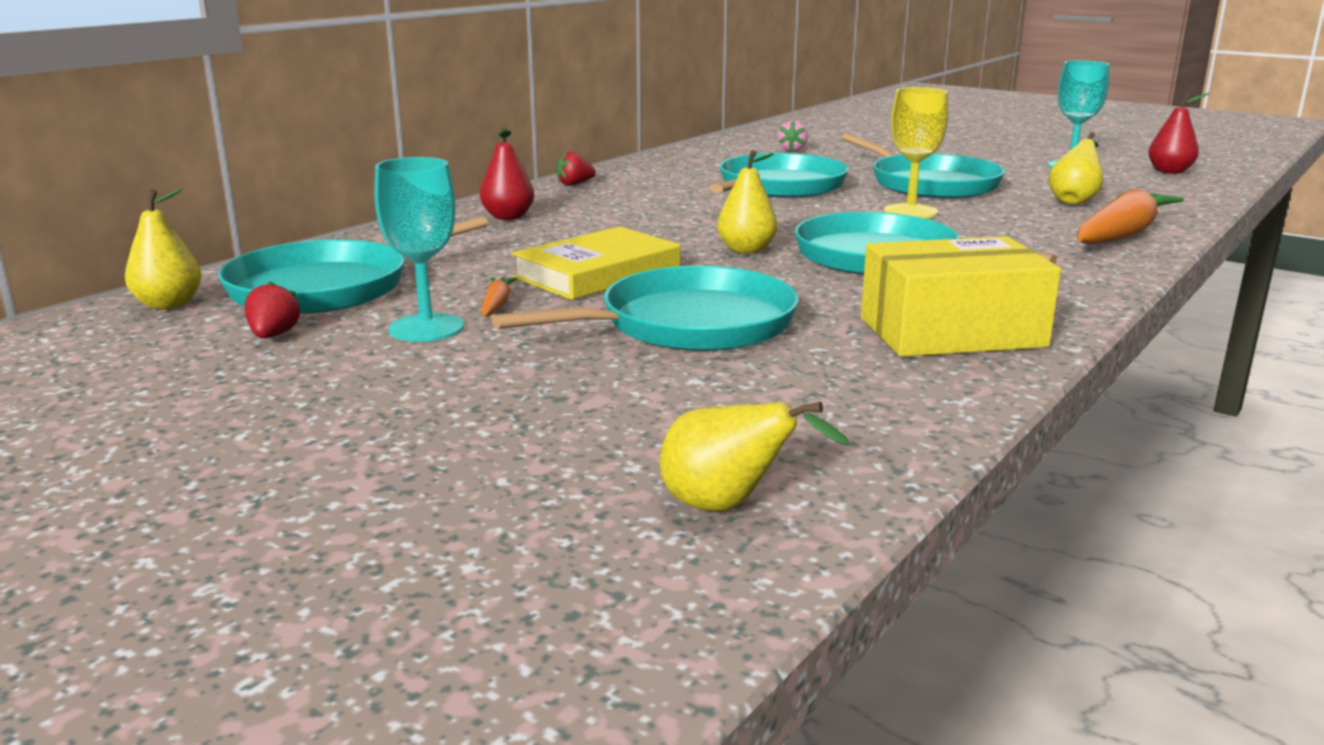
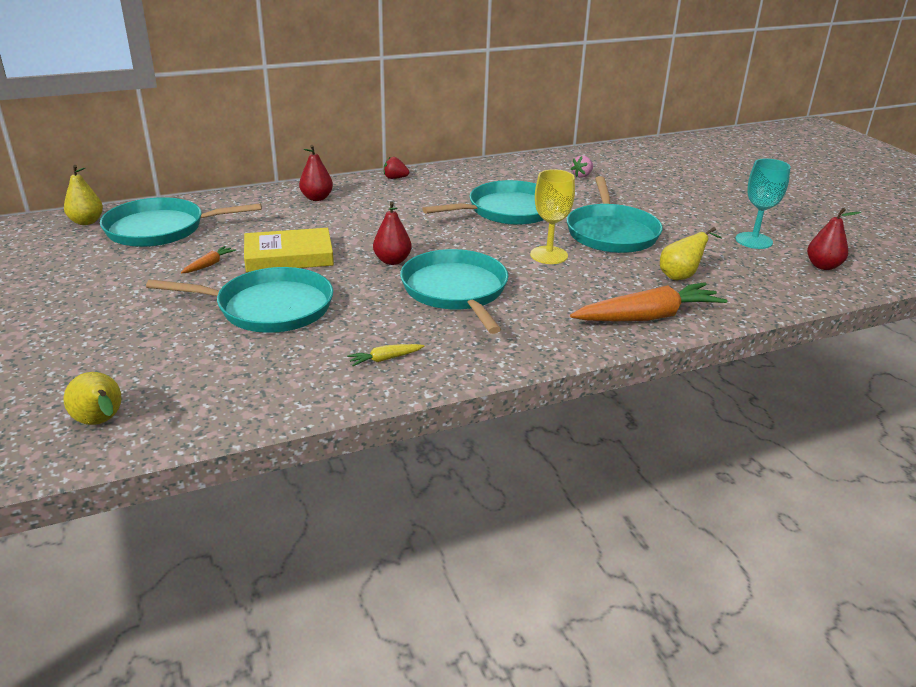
camera: 30 degrees right, 10 degrees up
red strawberry [245,281,300,338] -> none
turquoise goblet [374,157,464,342] -> none
yellow pear [717,150,777,254] -> red pear [373,202,412,265]
yellow box [861,236,1061,357] -> yellow carrot [347,344,424,366]

